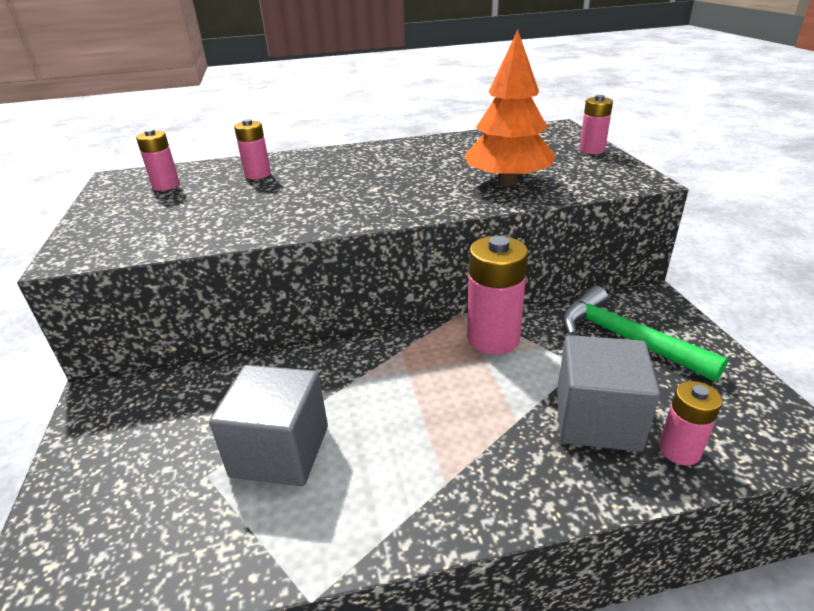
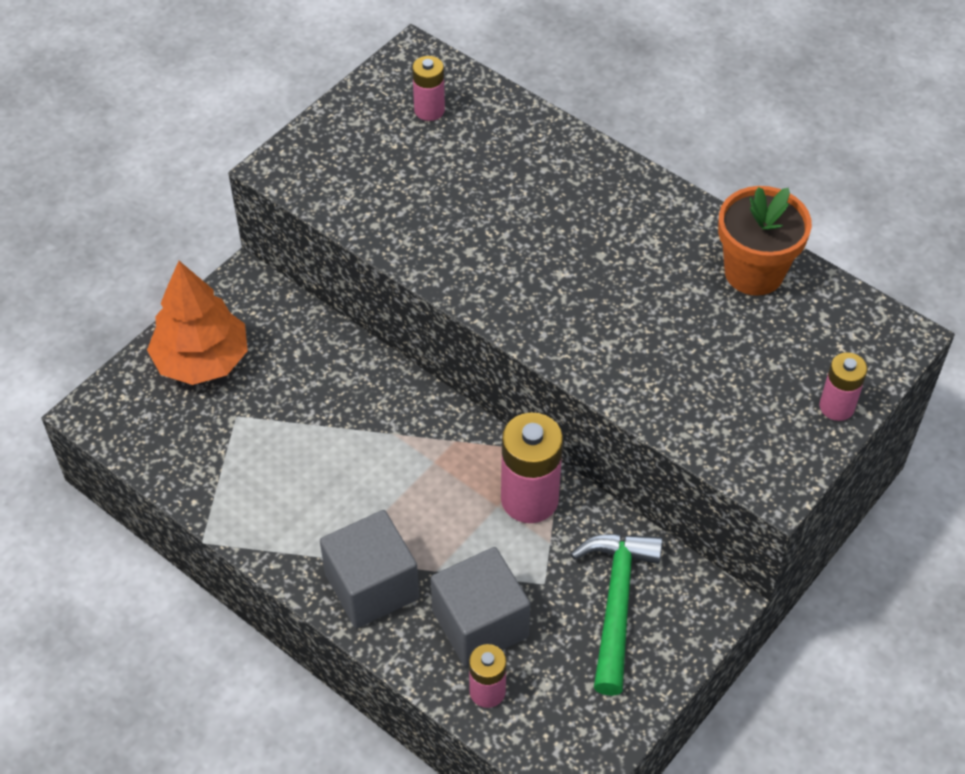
camera: 50 degrees right, 20 degrees up
grey cube [209,365,328,486] -> grey cube moved to [320,510,419,628]
pink battery [234,119,271,179] -> none
orange tree [465,30,555,186] -> orange tree moved to [147,261,248,385]
none -> orange flower pot [718,186,812,296]

